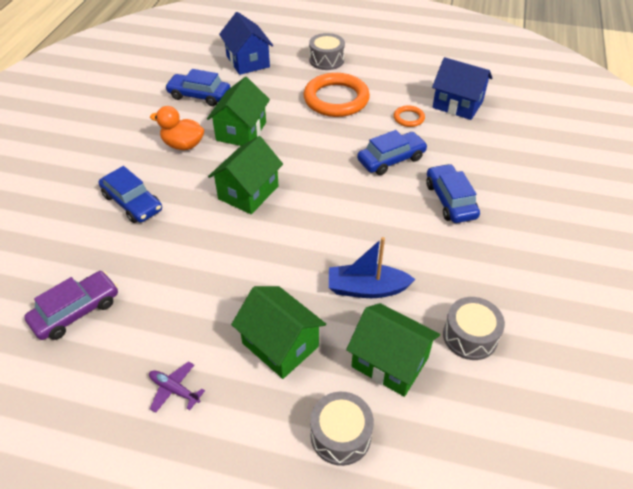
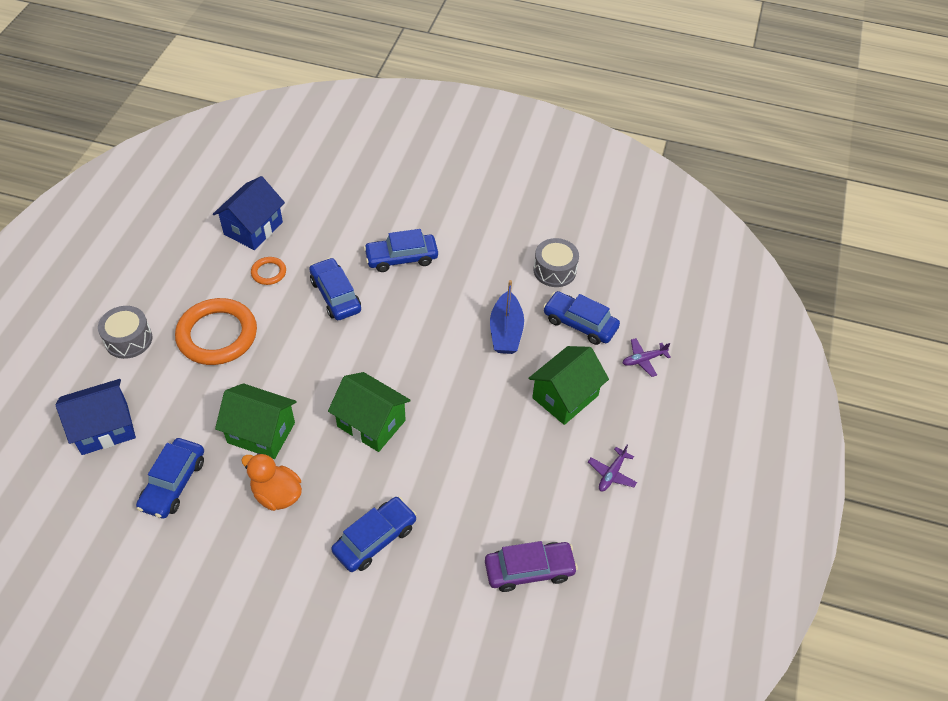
camera: 90 degrees left, 5 degrees up
purple car [24,271,118,340] -> purple car turned 120 degrees clockwise [485,541,578,592]
orange duck [150,106,204,150] -> orange duck turned 105 degrees clockwise [242,453,302,511]
grey drum [310,392,374,466] -> purple plane [623,338,671,377]
green house [346,303,440,397] -> blue car [543,291,620,345]

